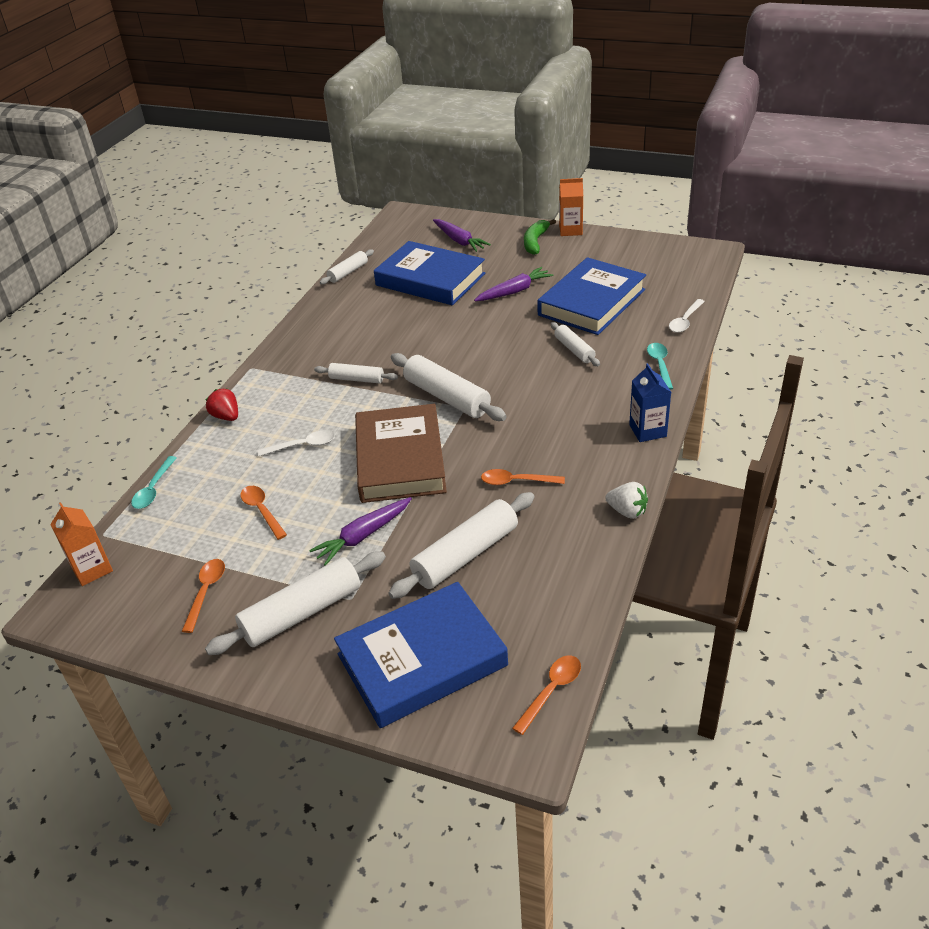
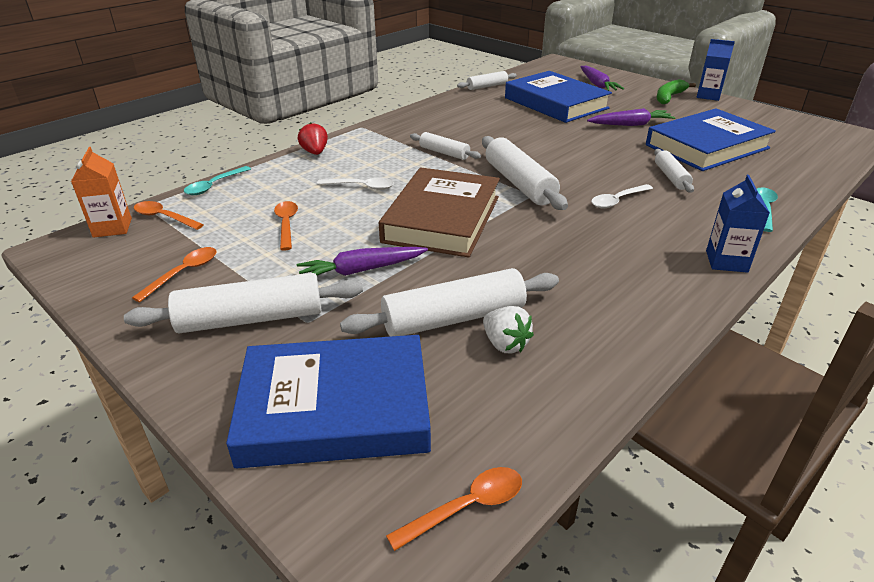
camera: 20 degrees right, 5 degrees down
orange spoon [481,469,565,485] -> orange spoon moved to [134,201,204,230]
orange carton [559,178,583,236] -> blue carton [696,39,735,101]
white strawberry [605,482,648,519] -> white strawberry moved to [483,306,534,353]
white spoon [669,299,705,333] -> white spoon moved to [591,184,653,208]

